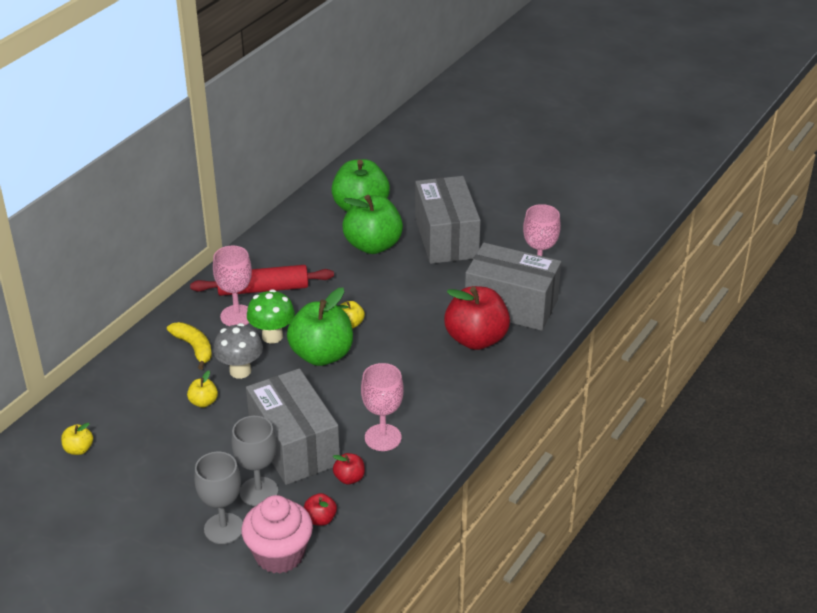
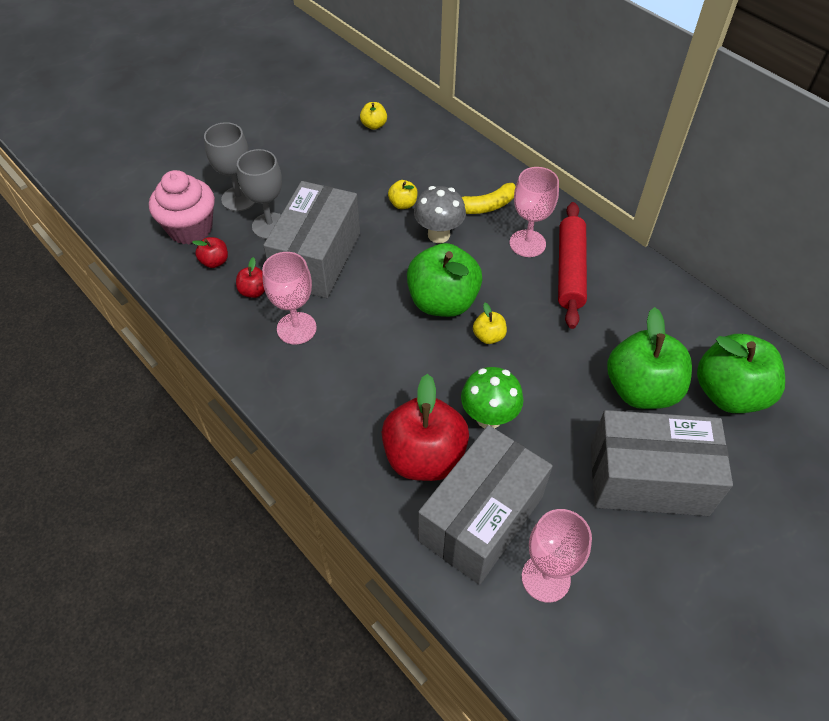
camera: 105 degrees right, 15 degrees up
grey box [246,368,340,485] -> grey box turned 60 degrees counterclockwise [263,181,360,298]
green mushroom [247,289,295,344] -> green mushroom moved to [461,367,523,428]

